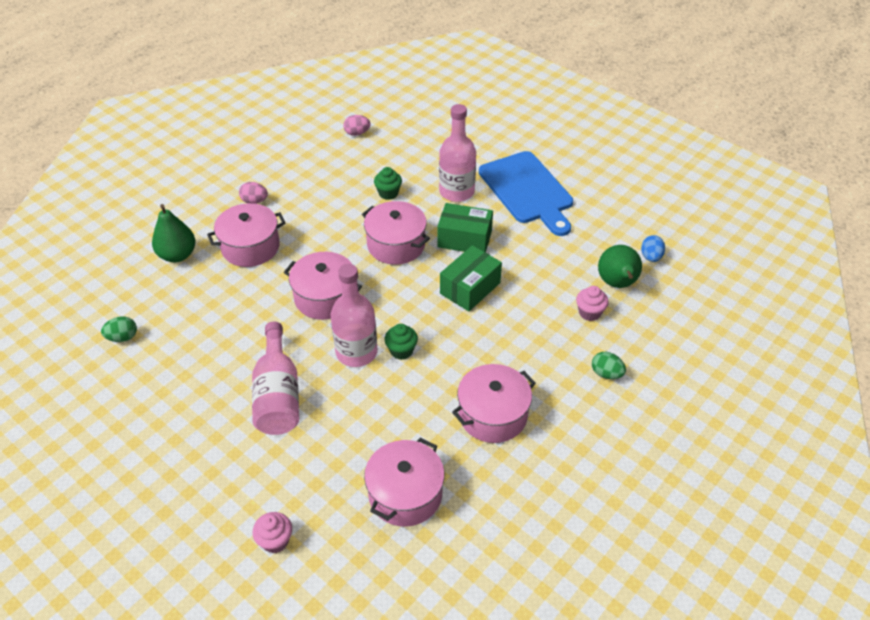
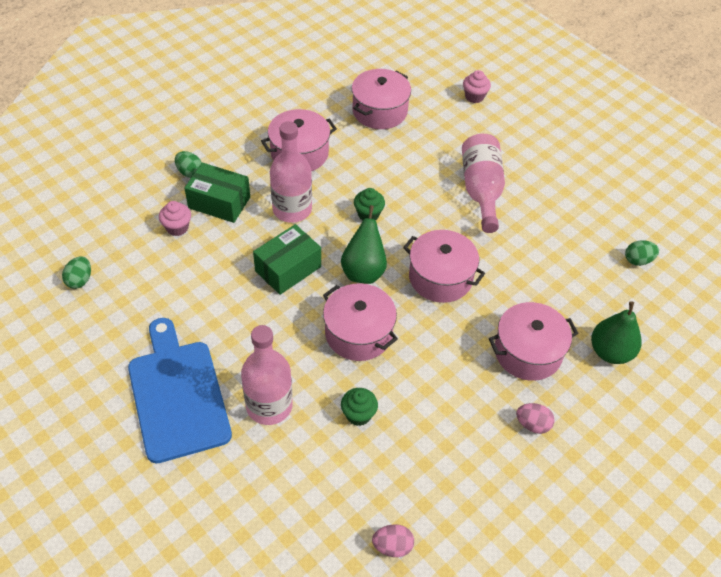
camera: 175 degrees left, 5 degrees up
pink bottle [331,264,378,367] -> pink bottle moved to [270,121,312,223]
green box [437,203,493,252] -> green box moved to [184,163,250,223]
green pear [598,245,642,288] -> green pear moved to [341,205,387,284]
blue egg [641,235,665,262] -> green egg [62,256,91,289]

